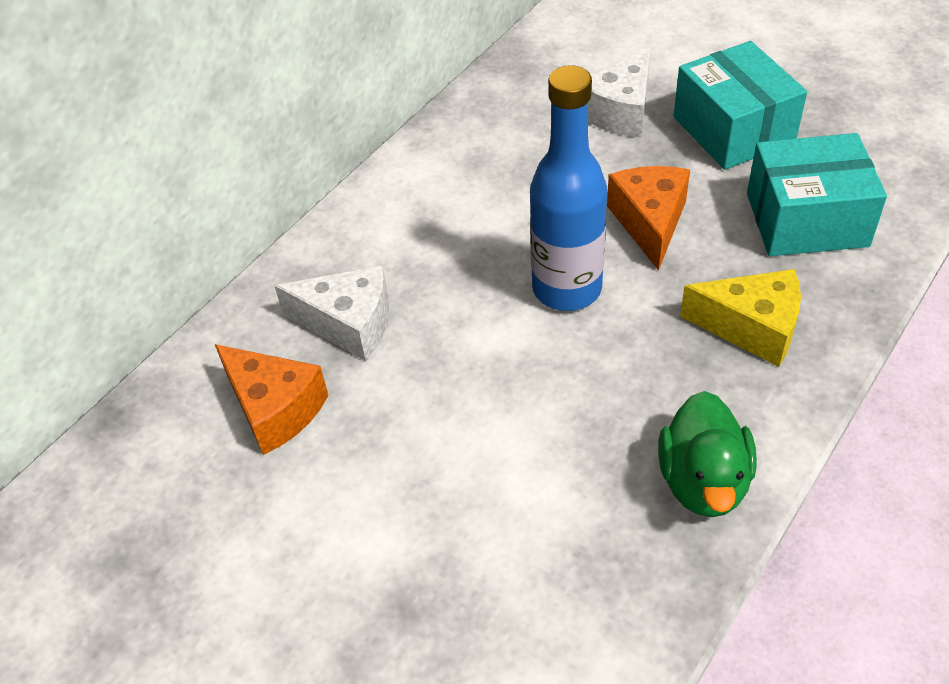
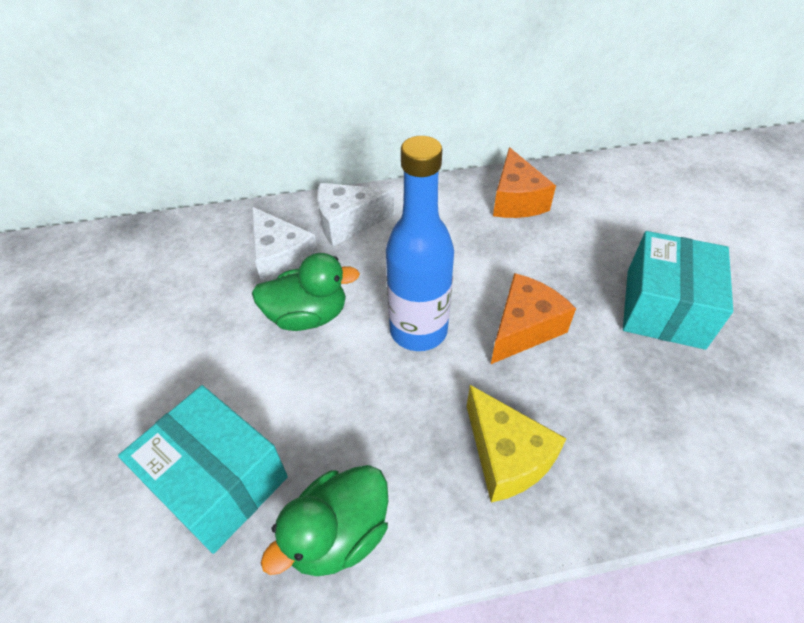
camera: 40 degrees right, 0 degrees up
orange cheese [215,344,328,455] -> orange cheese moved to [493,147,556,218]
white cheese [588,48,651,138] -> white cheese moved to [317,183,395,246]
turquoise box [747,133,887,256] -> turquoise box moved to [118,385,288,554]
none -> green duck [252,253,360,331]

